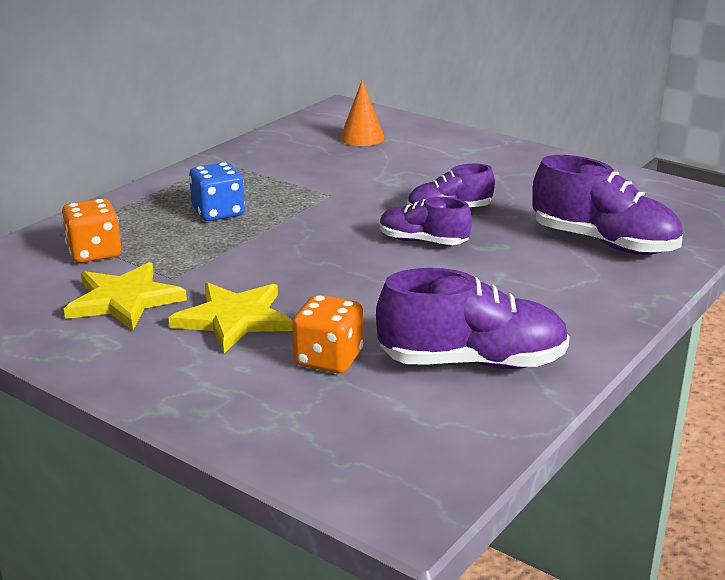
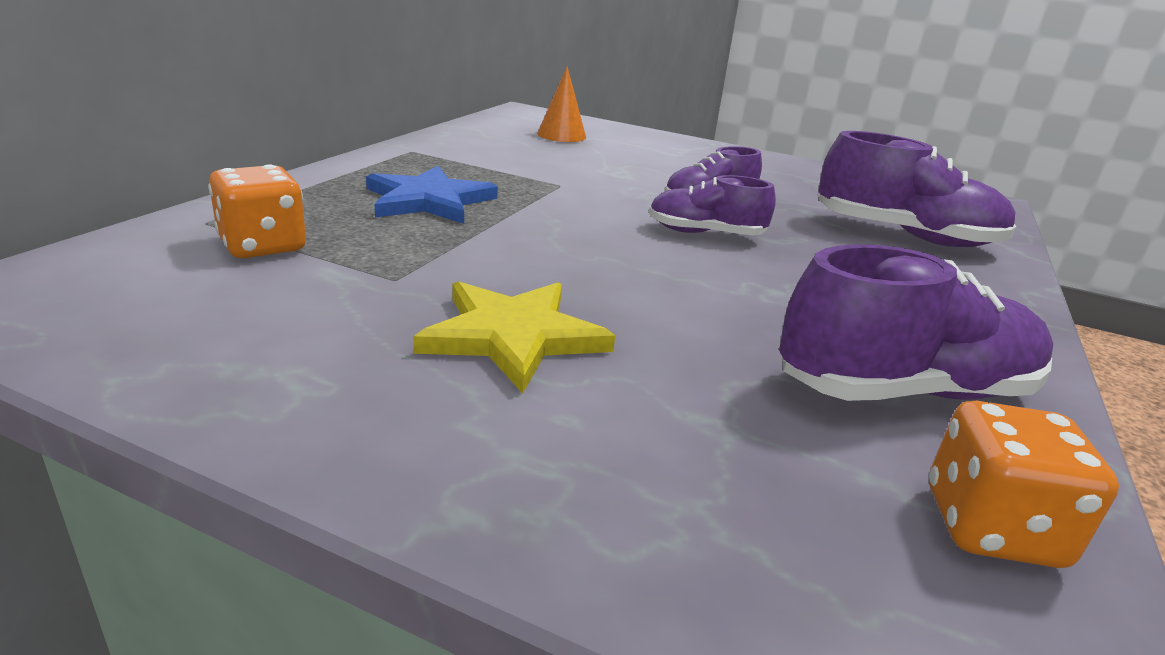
camera: 15 degrees left, 0 degrees up
yellow star [64,262,187,330] -> none
blue dice [189,162,245,221] -> blue star [366,166,498,224]
orange dice [292,295,363,373] -> orange dice moved to [929,401,1119,568]

